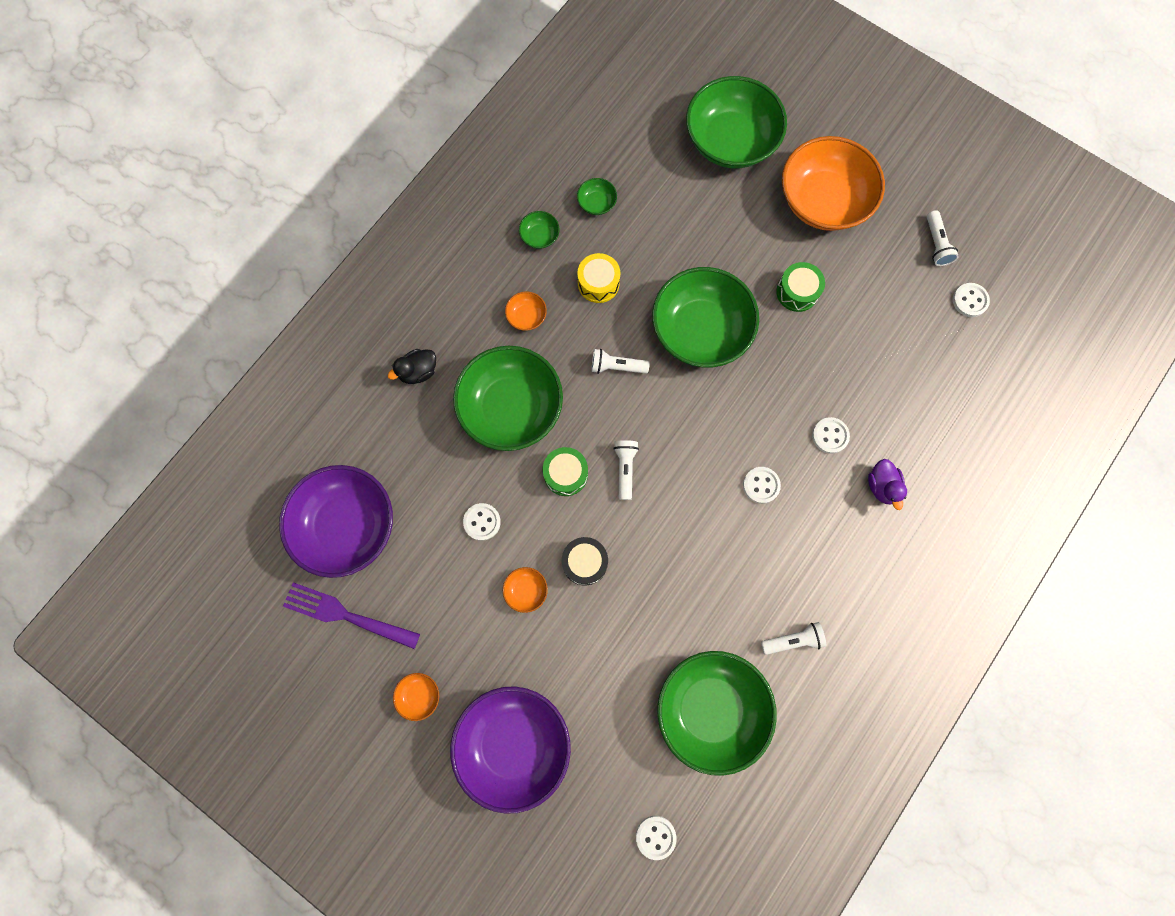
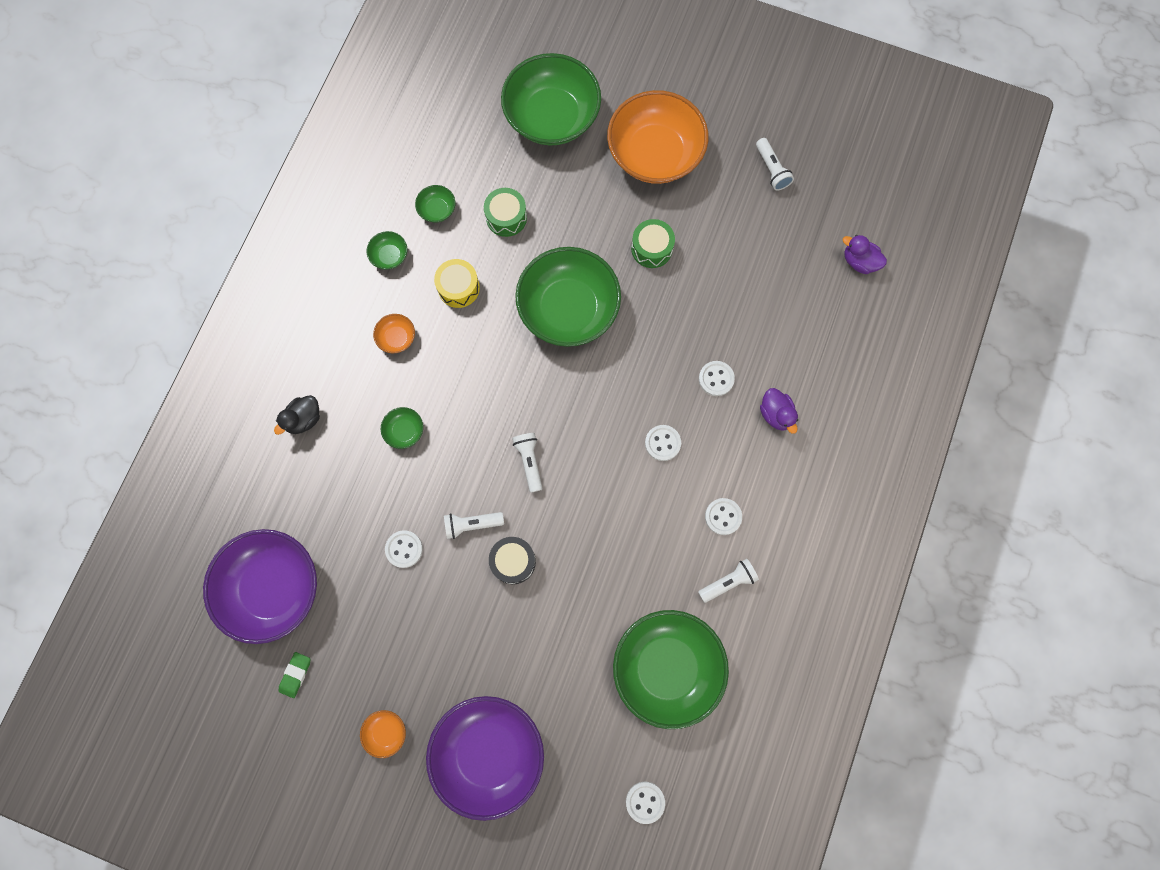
camera: 15 degrees left, 0 degrees up
purple fork [283,582,420,649] -> green eraser [279,652,310,698]
green bowl [453,346,563,451] -> green bowl [381,407,423,449], size x0.40
orange bowl [503,567,548,613] -> none
green drum [543,447,588,496] -> green drum moved to [484,188,527,237]
white flashlight [591,349,650,374] -> white flashlight moved to [444,512,504,539]
white button [953,283,990,317] -> white button moved to [705,498,742,535]
none -> purple duck [842,235,887,274]

